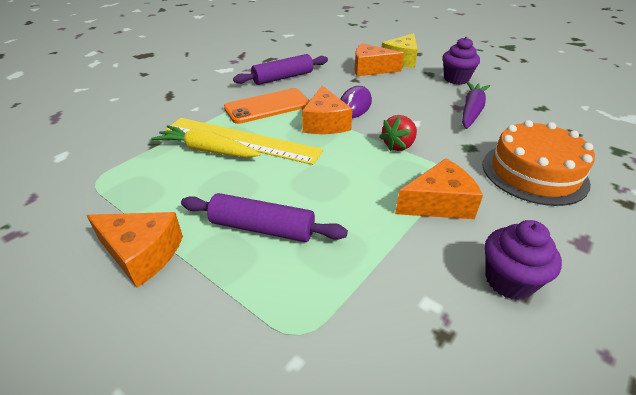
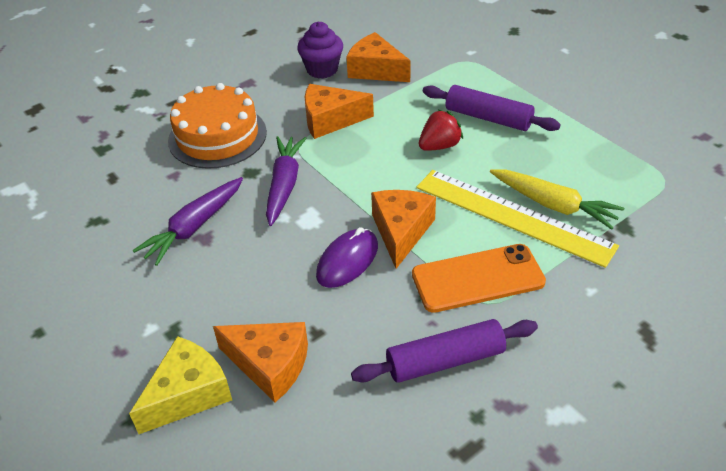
camera: 165 degrees left, 5 degrees up
orange cheese [86,212,183,288] -> orange cheese moved to [346,32,411,82]
red strawberry [380,115,417,151] -> red strawberry moved to [419,110,463,151]
purple cupcake [442,37,480,85] -> none
none -> purple carrot [266,136,307,226]

